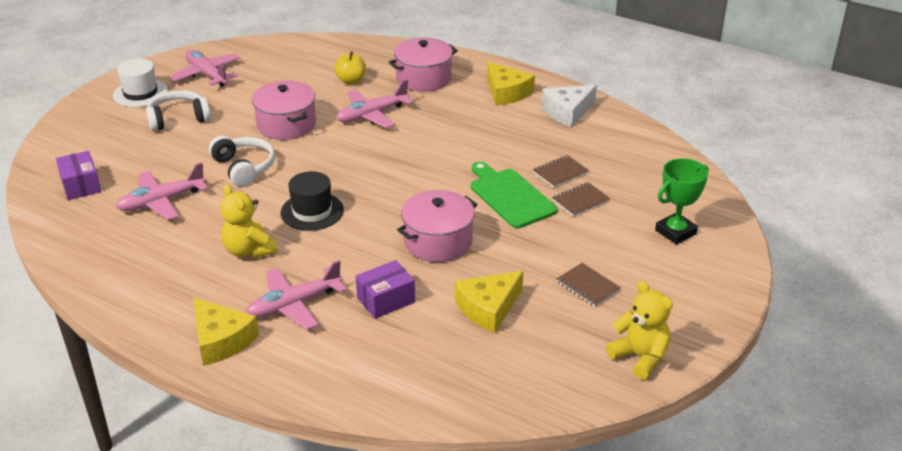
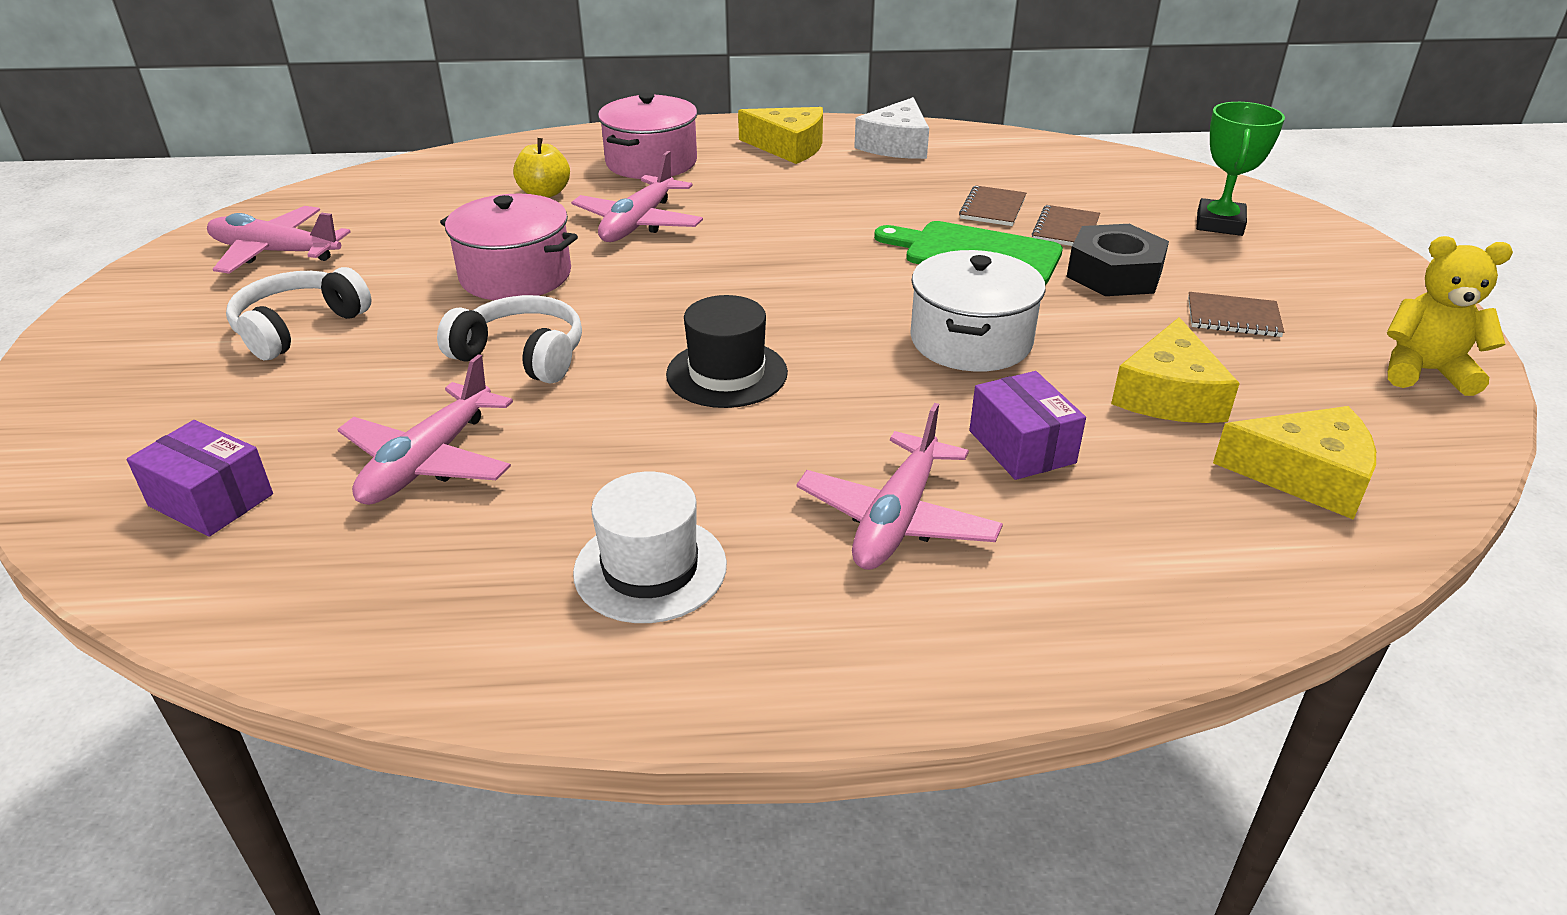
camera: 35 degrees left, 0 degrees up
white hat [113,59,168,107] -> white hat moved to [573,472,727,623]
yellow cheese [193,298,259,366] -> yellow cheese moved to [1213,406,1376,520]
yellow teddy bear [221,185,277,258] -> none
purple box [356,260,415,319] -> purple box turned 45 degrees counterclockwise [969,371,1086,480]
pink pot [397,190,477,262] -> white pot [910,250,1046,372]
none -> black nut [1067,224,1169,296]

